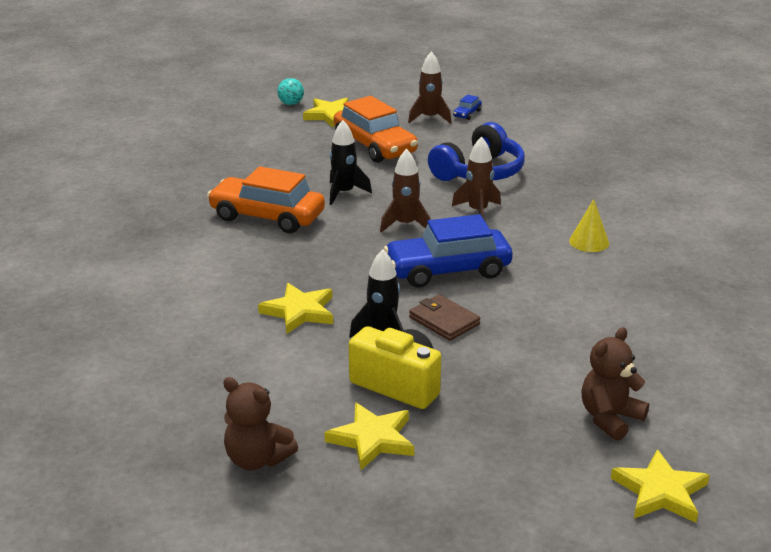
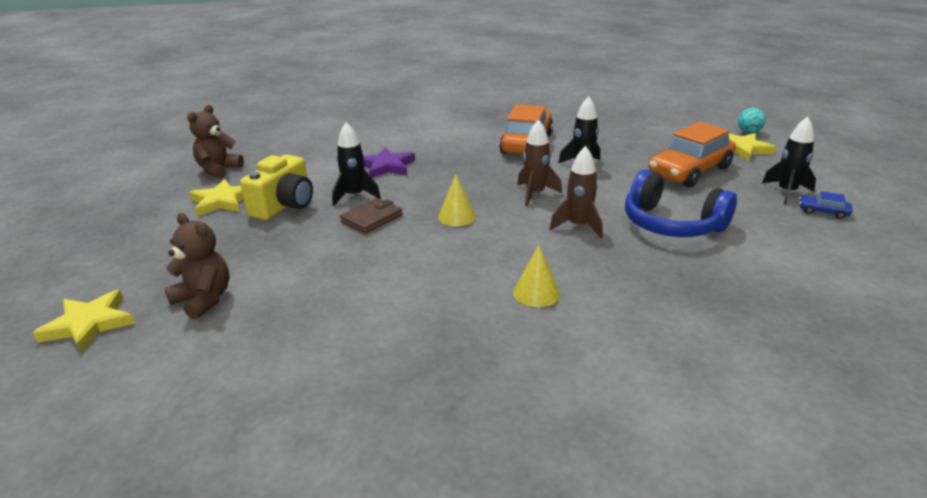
camera: 85 degrees right, 0 degrees up
yellow star [258,283,333,334] -> purple star [363,147,415,178]
blue car [384,214,513,288] -> yellow cone [438,175,476,226]
brown rocket [408,51,451,124] -> black rocket [762,117,816,204]

